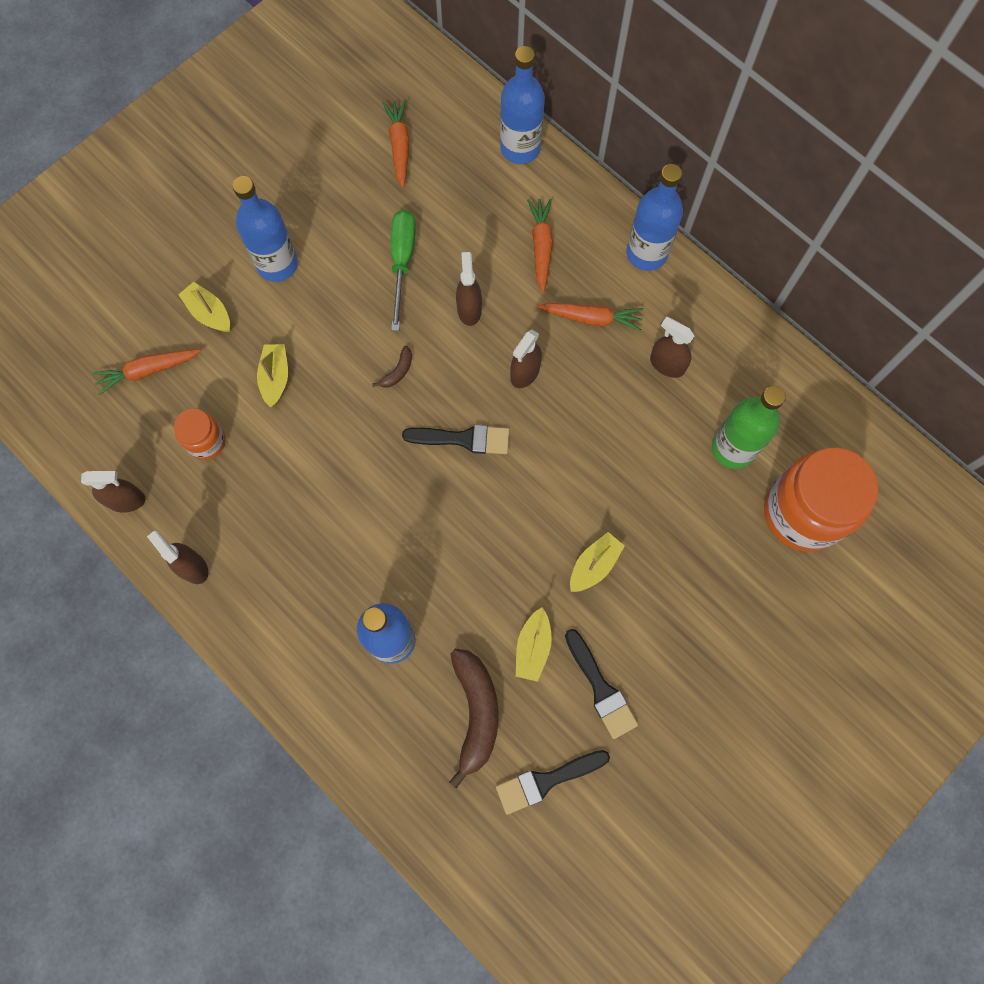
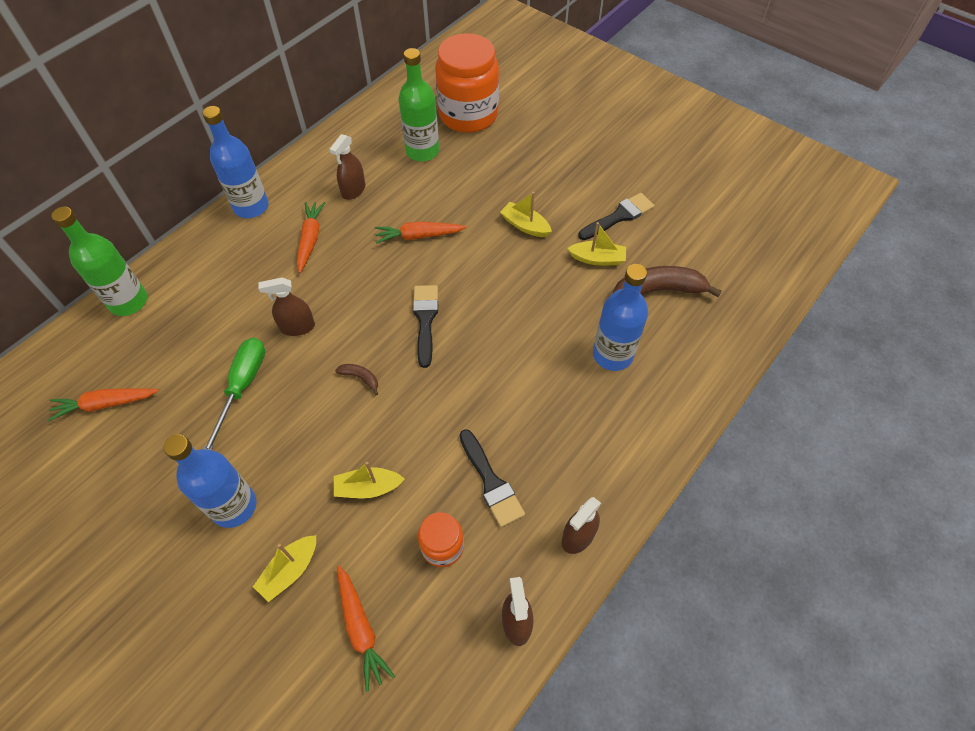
camera: 95 degrees left, 15 degrees down
green screwdriver [390,210,416,331] -> green screwdriver turned 105 degrees clockwise [204,338,265,450]
black brush [496,750,610,815] -> black brush moved to [460,429,525,527]
blue bottle [500,46,545,164] -> green bottle [51,207,147,316]
brown spray bottle [510,330,542,388] -> none
orange carrot [527,199,553,293] -> orange carrot moved to [375,221,466,244]

